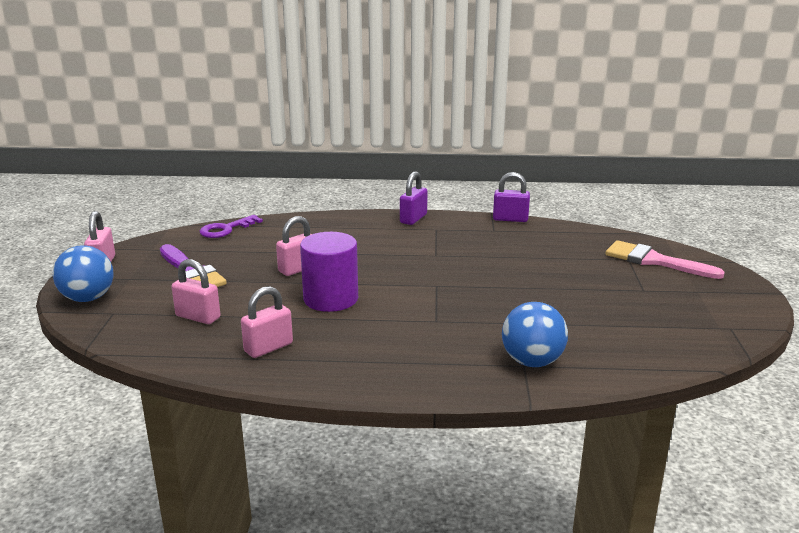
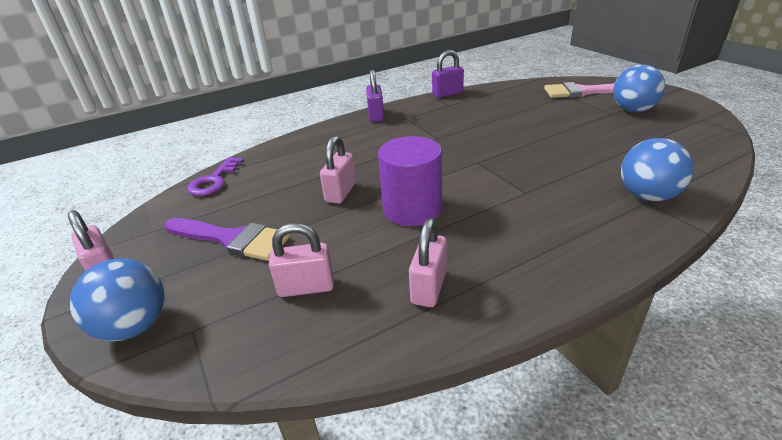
camera: 30 degrees left, 10 degrees up
none -> blue ball [613,65,665,113]

